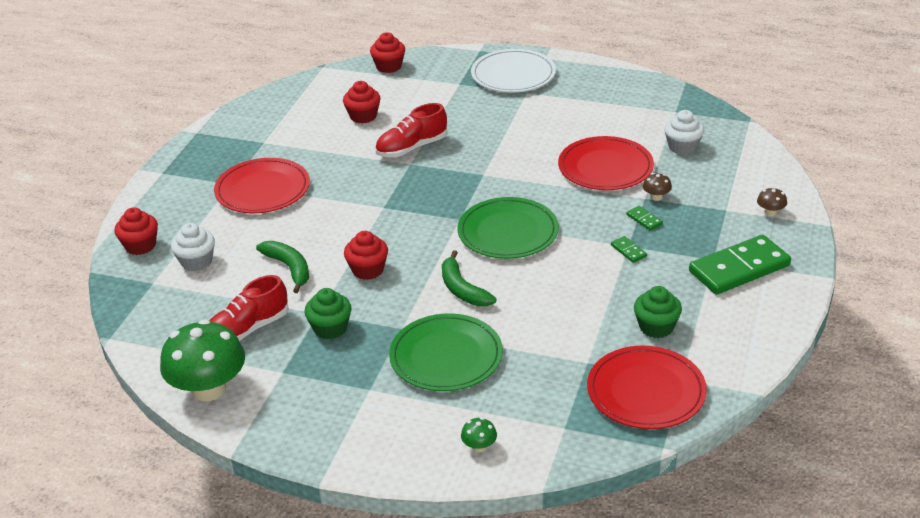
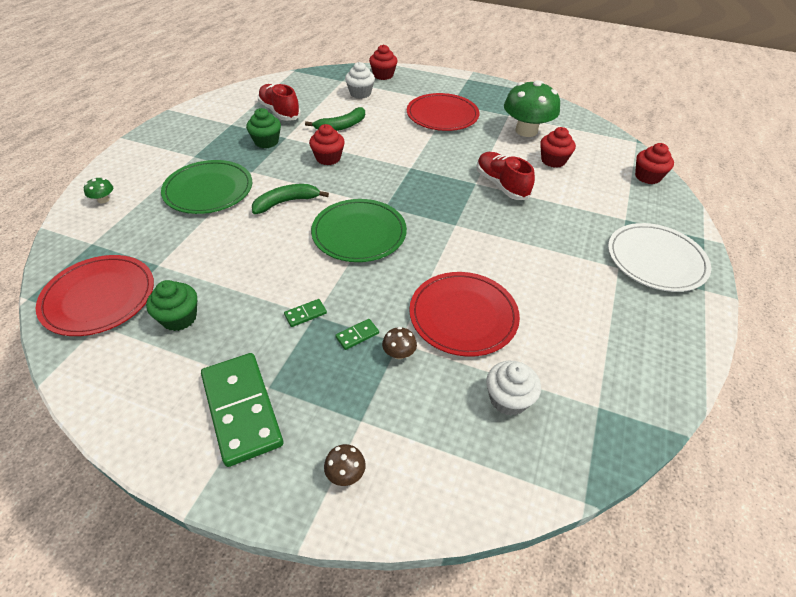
camera: 90 degrees right, 10 degrees up
green mushroom [160,319,245,401] -> green mushroom moved to [504,80,560,137]

